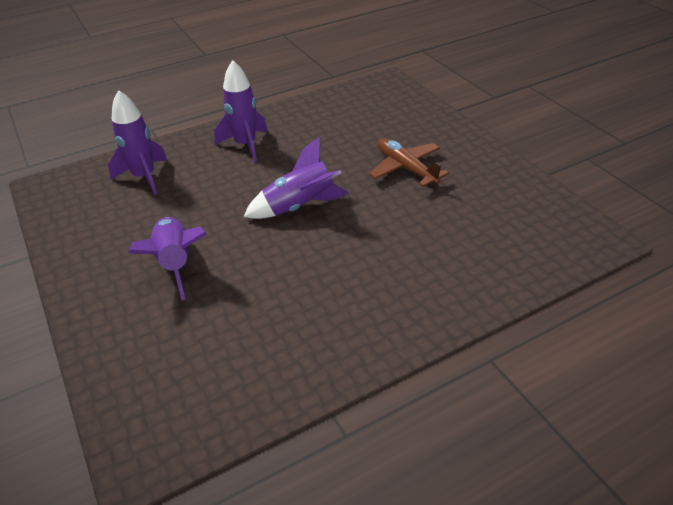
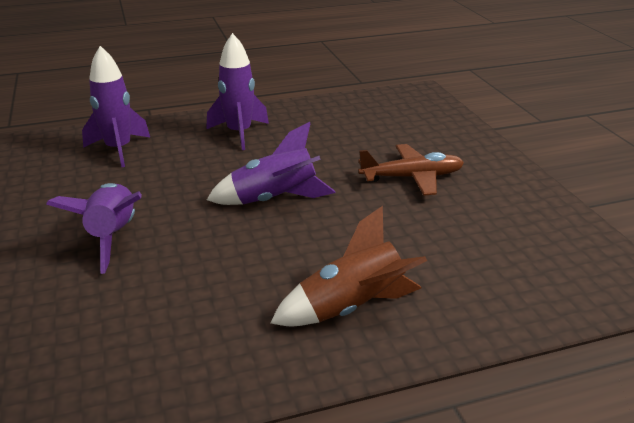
camera: 10 degrees right, 10 degrees down
brown plane [369,138,449,187] -> brown plane turned 105 degrees clockwise [358,144,464,196]
none -> brown rocket [271,206,427,326]

